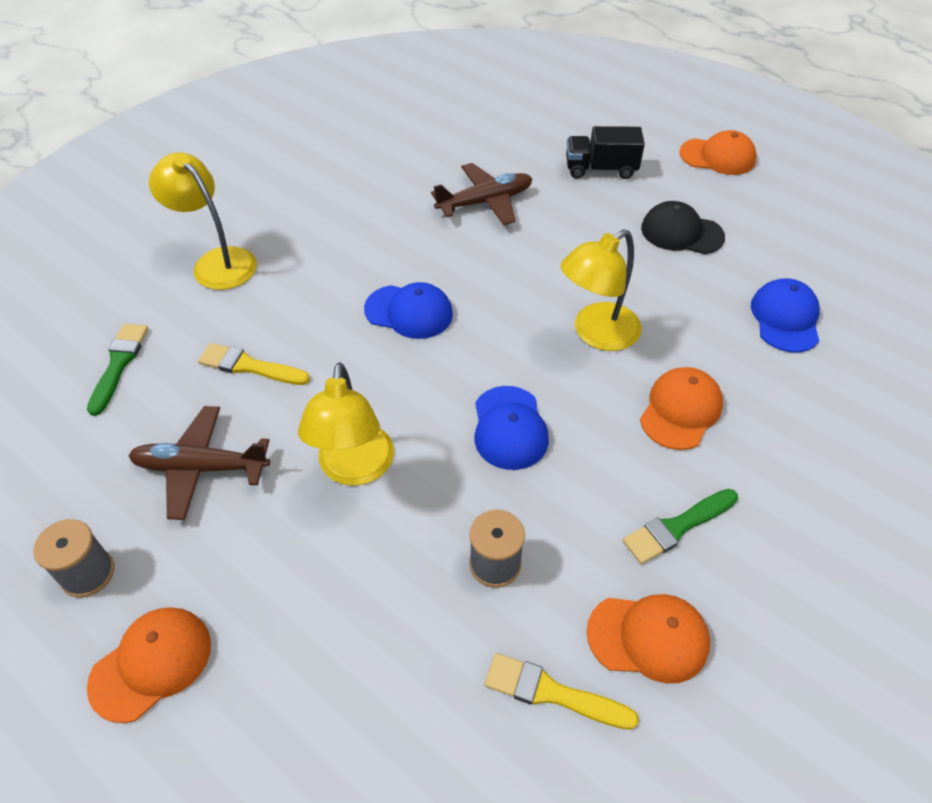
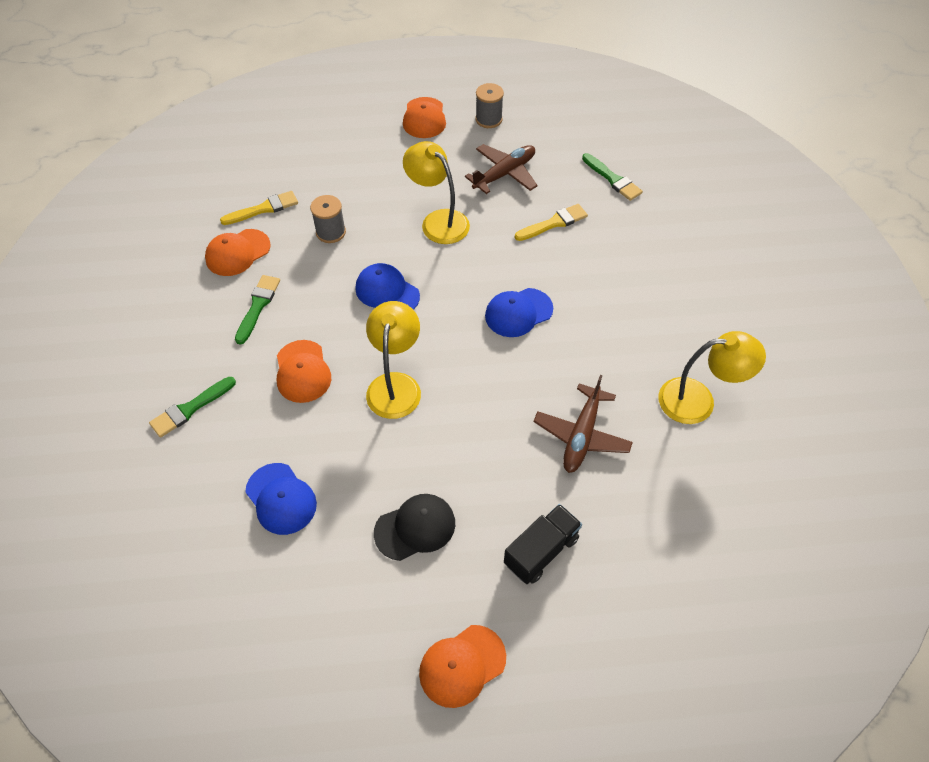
camera: 135 degrees right, 5 degrees up
yellow lamp [149,153,257,290] -> yellow lamp moved to [658,331,766,424]
none -> green brush [149,377,236,438]

